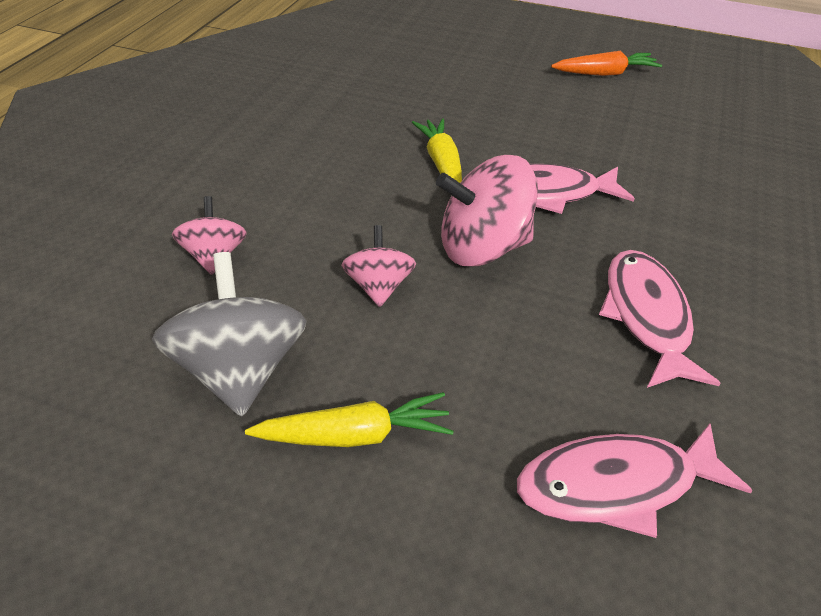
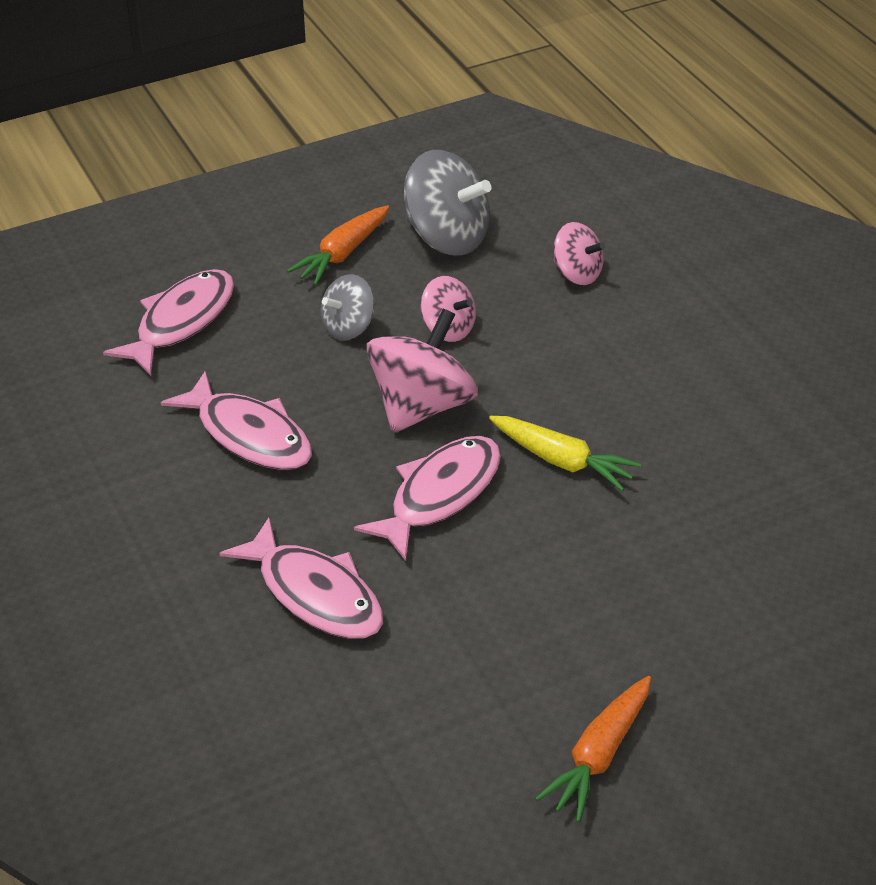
camera: 135 degrees right, 0 degrees up
yellow carrot [245,392,454,447] -> orange carrot [287,205,389,285]
none -> pink fish [219,517,383,639]
none -> grey spinning top [320,274,375,340]

